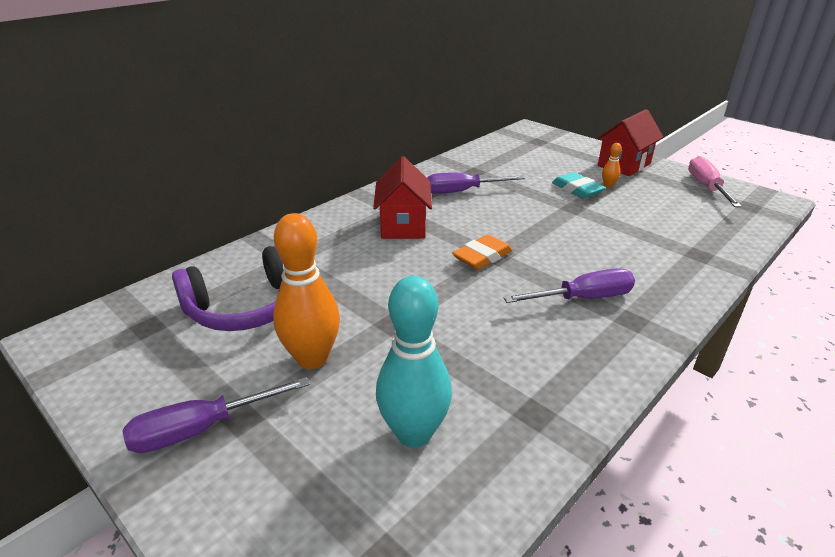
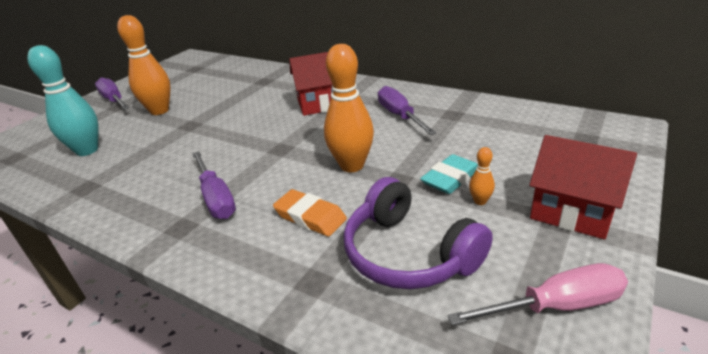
camera: 80 degrees right, 0 degrees up
purple headphones [172,246,284,331] -> purple headphones moved to [343,177,493,289]
orange eraser [452,234,513,270] -> orange eraser moved to [273,189,347,237]
none -> orange bowling pin [324,44,374,172]

